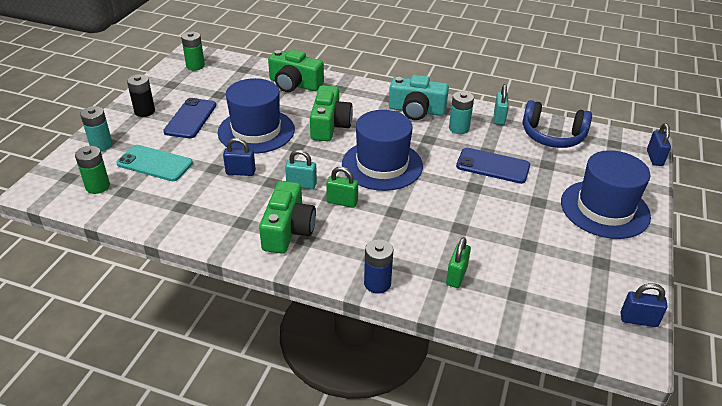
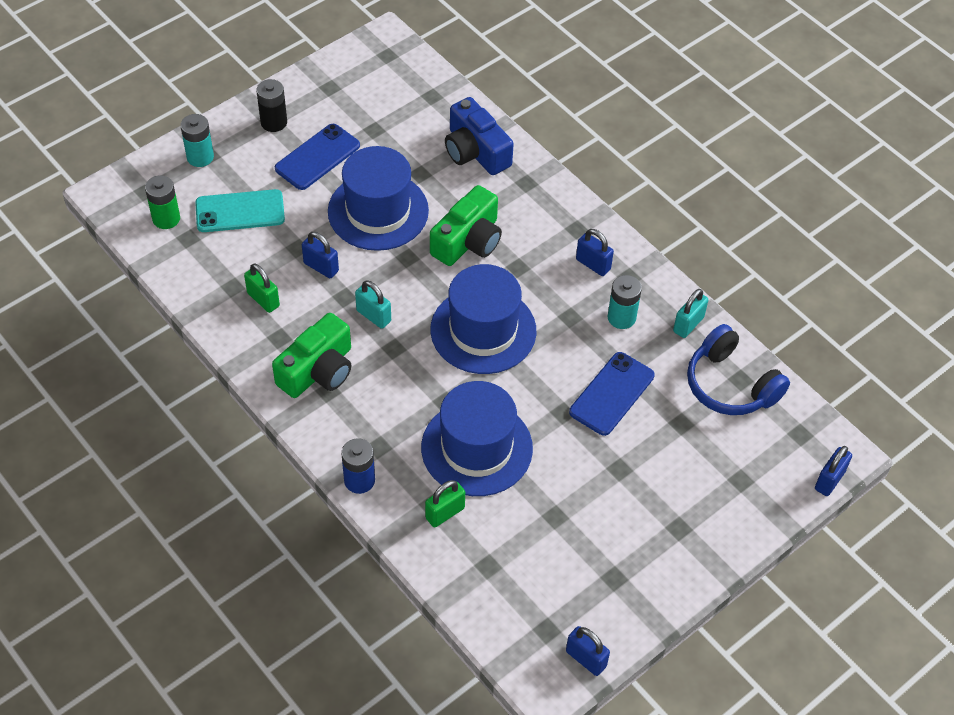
camera: 30 degrees right, 15 degrees up
turquoise phone [116,145,193,181] -> turquoise phone turned 60 degrees counterclockwise [195,189,285,232]
green battery [181,32,205,71] -> none
green camera [268,50,324,92] -> blue camera [445,97,514,175]
green padlock [326,167,358,208] -> green padlock moved to [244,264,280,313]
turquoise camera [389,75,449,120] -> blue padlock [576,229,614,276]
blue phone [456,148,530,184] -> blue phone turned 75 degrees clockwise [569,352,655,436]
blue hat [561,150,651,239] -> blue hat moved to [421,381,533,496]

